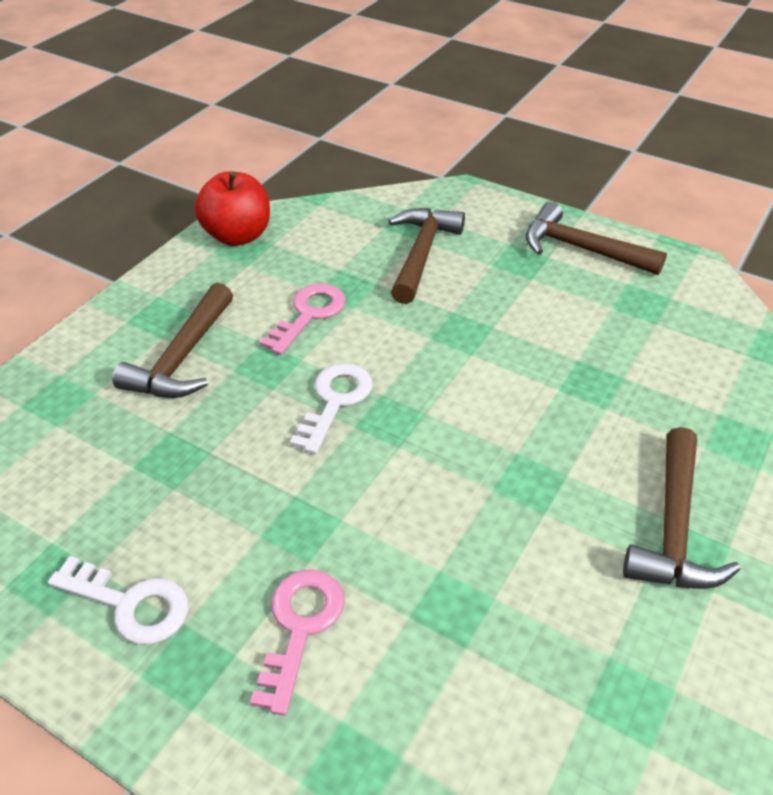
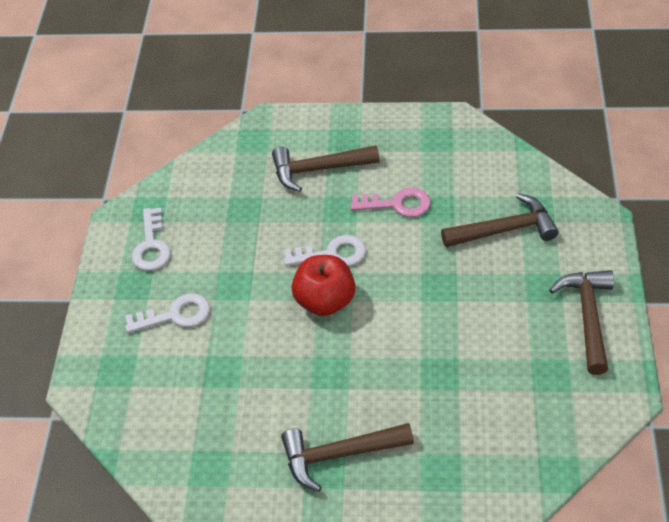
camera: 65 degrees right, 5 degrees up
red apple [195,171,270,246] -> red apple moved to [292,255,355,316]
pink key [250,570,345,715] -> white key [125,293,210,333]

